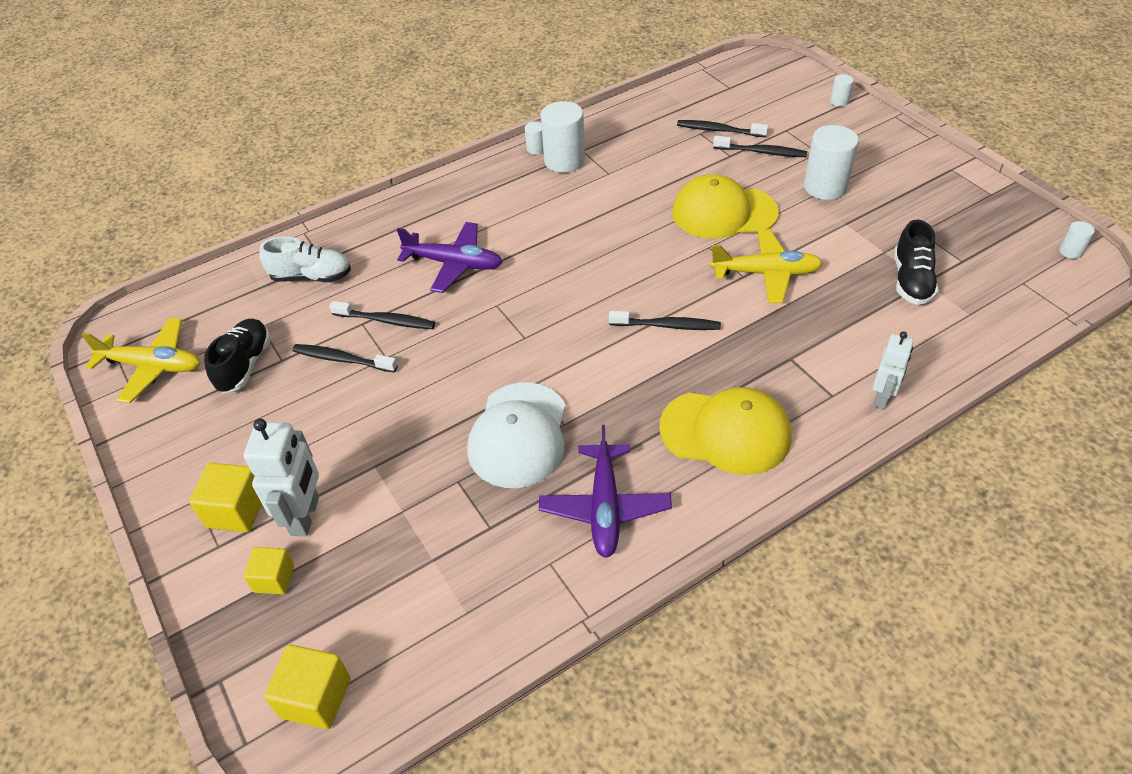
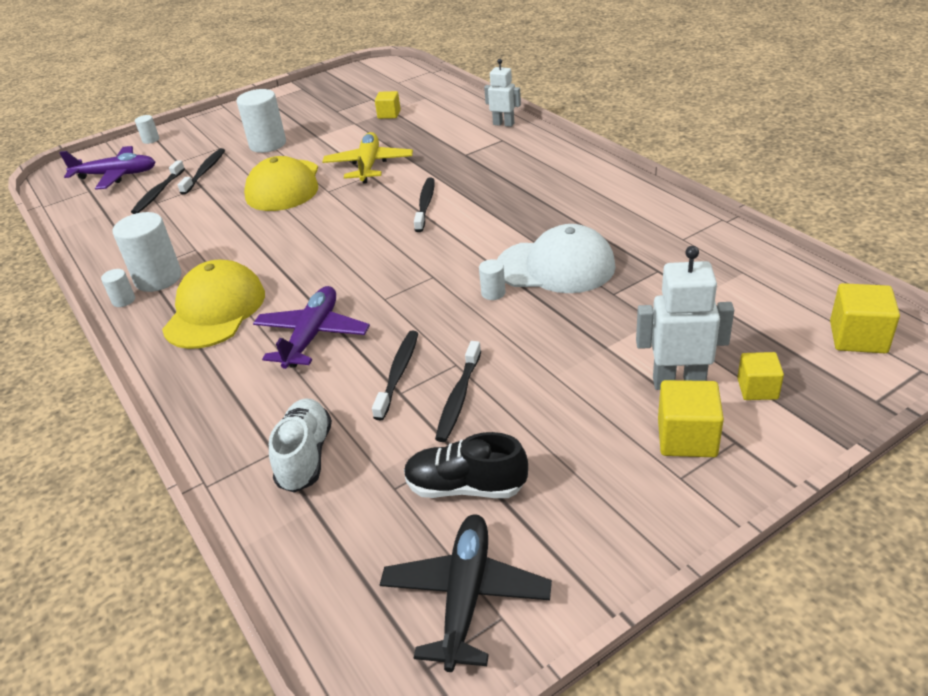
camera: 90 degrees left, 10 degrees down
yellow plane [81,318,200,403] -> black plane [380,514,552,672]
purple plane [539,425,672,558] -> purple plane moved to [59,146,156,190]
yellow cap [659,387,792,475] -> yellow cap moved to [162,260,265,349]
black shoe [894,220,939,305] -> yellow cube [375,91,401,119]
white cylinder [1059,221,1095,259] -> white cylinder moved to [479,259,505,300]

